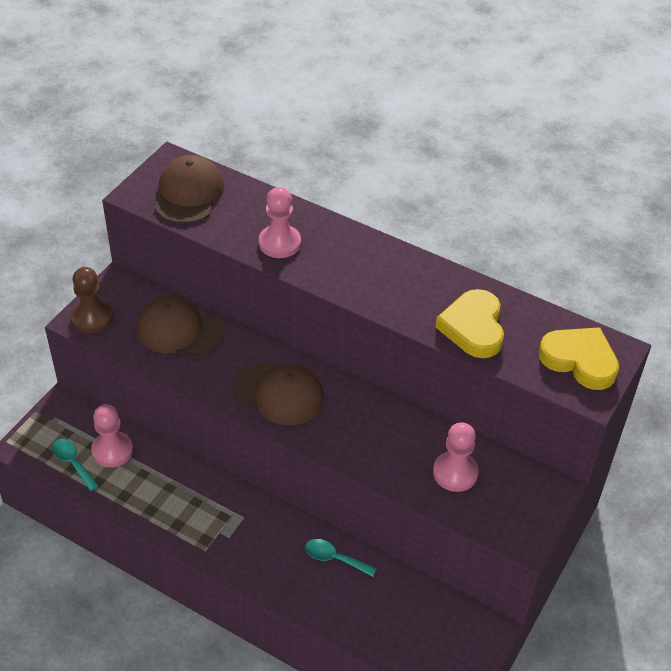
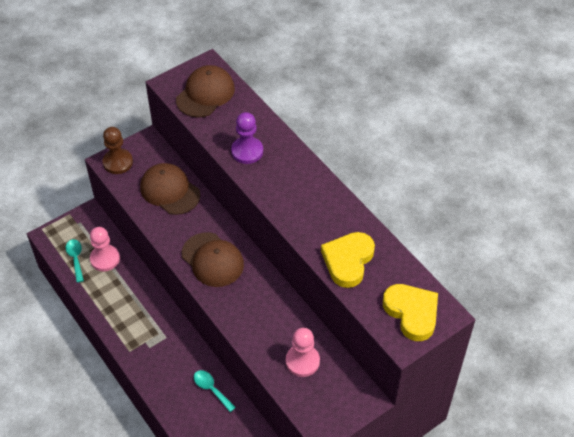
camera: 25 degrees right, 5 degrees up
pink pawn [259,187,301,258] -> purple pawn [231,112,263,164]

